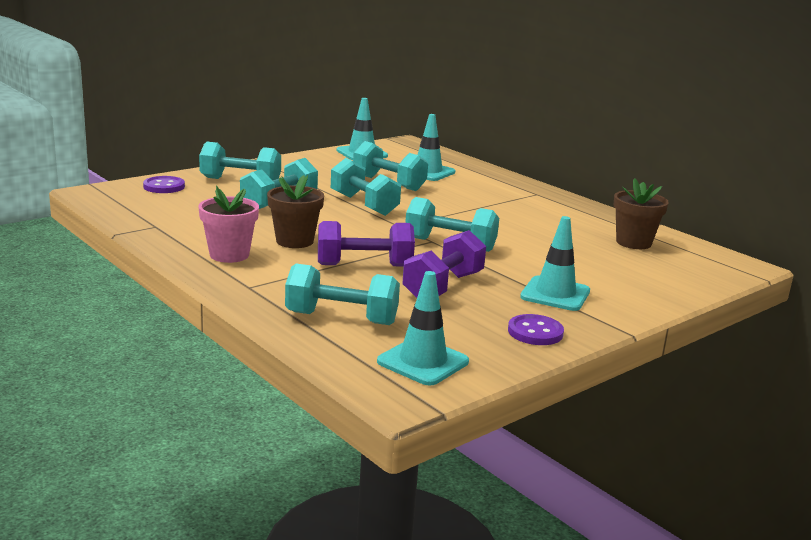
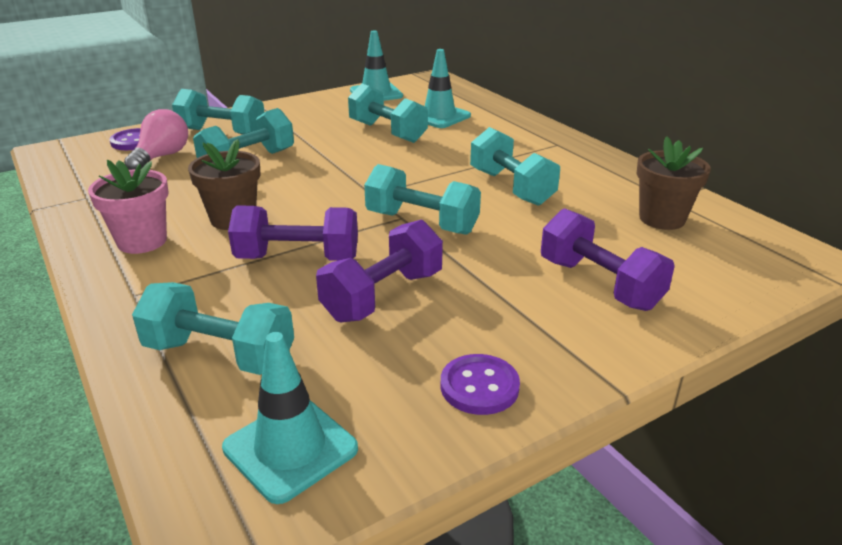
camera: 10 degrees right, 10 degrees up
turquoise dumbbell [331,158,401,216] -> turquoise dumbbell moved to [470,127,560,206]
turquoise traffic cone [520,216,590,311] -> none
none -> pink light bulb [124,109,188,170]
none -> purple dumbbell [541,208,675,311]

